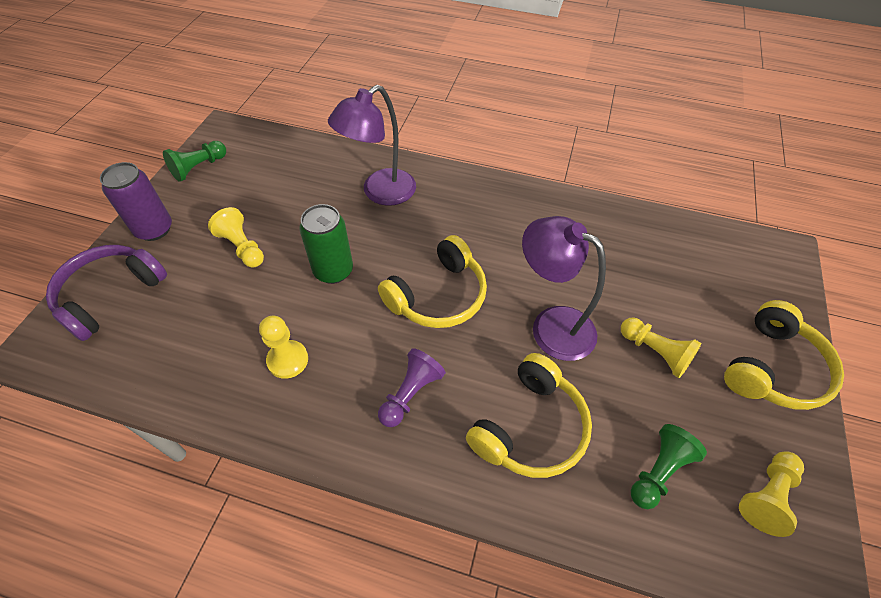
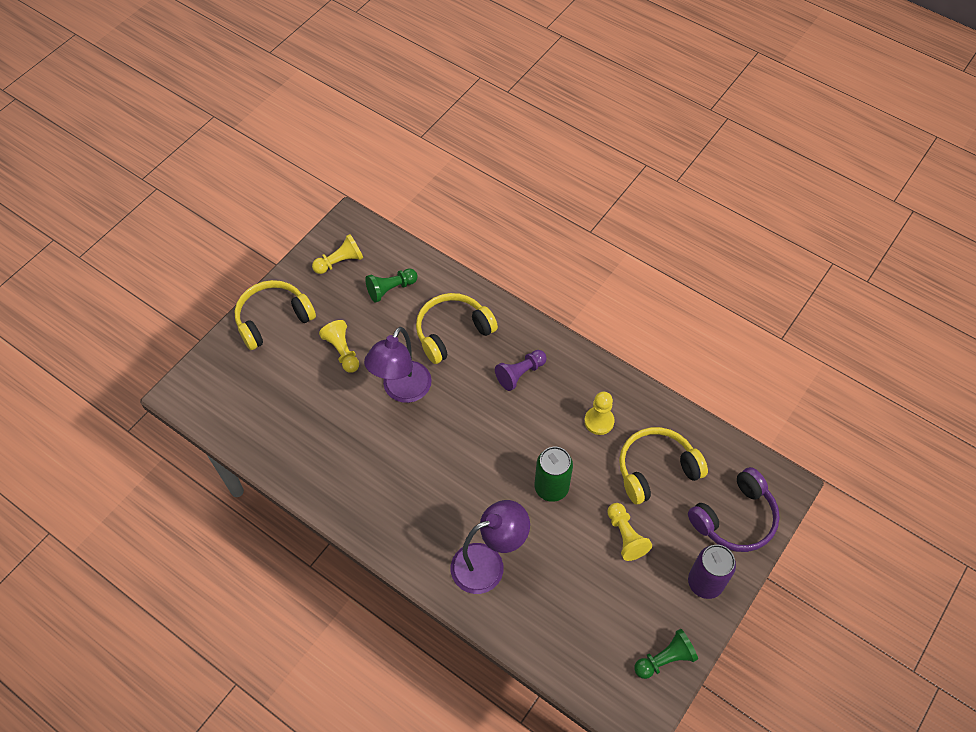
camera: 160 degrees left, 5 degrees up
yellow headphones [378,235,487,328] -> yellow headphones moved to [619,427,708,504]
purple lamp [522,216,606,361] -> purple lamp turned 60 degrees clockwise [364,327,432,403]

